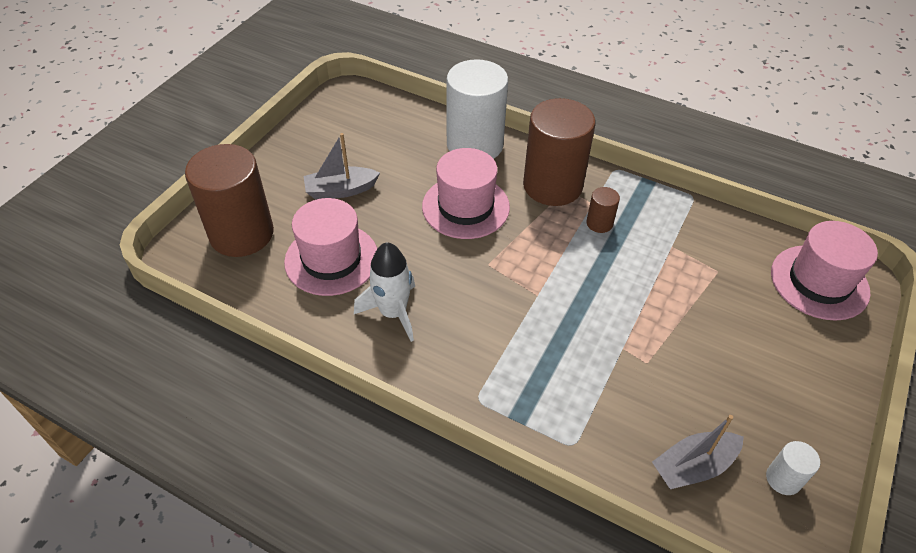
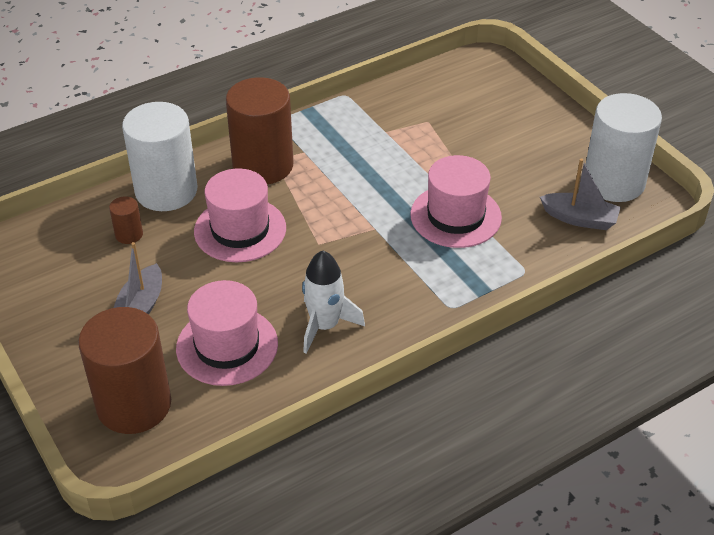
camera: 60 degrees left, 5 degrees down
brown cylinder [586,187,620,233] -> brown cylinder moved to [109,196,143,244]
grey boat [652,415,744,489] -> grey boat turned 75 degrees counterclockwise [540,158,621,230]
white cylinder [766,441,820,495] -> white cylinder [585,93,662,202], size x2.33
pink hat [771,221,878,321] -> pink hat moved to [410,155,502,248]

